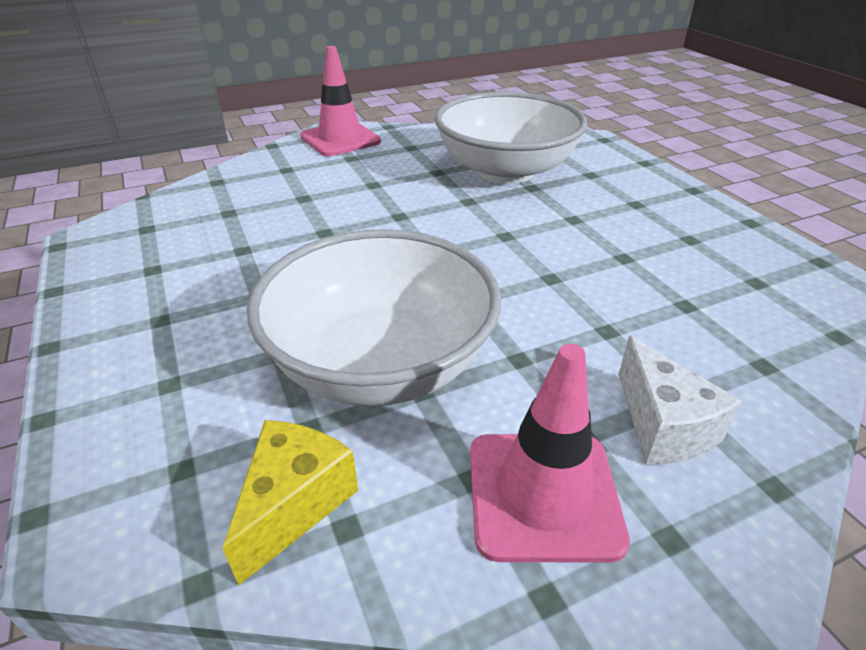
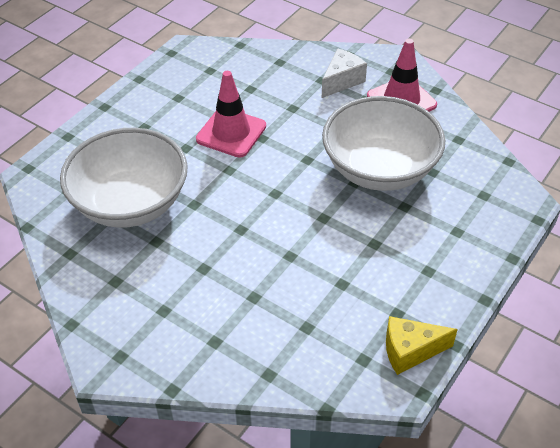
camera: 120 degrees left, 10 degrees up
yellow cheese [223,420,358,586] -> yellow cheese moved to [386,316,458,375]
pink traffic cone [300,46,381,156] -> pink traffic cone moved to [196,71,266,158]

